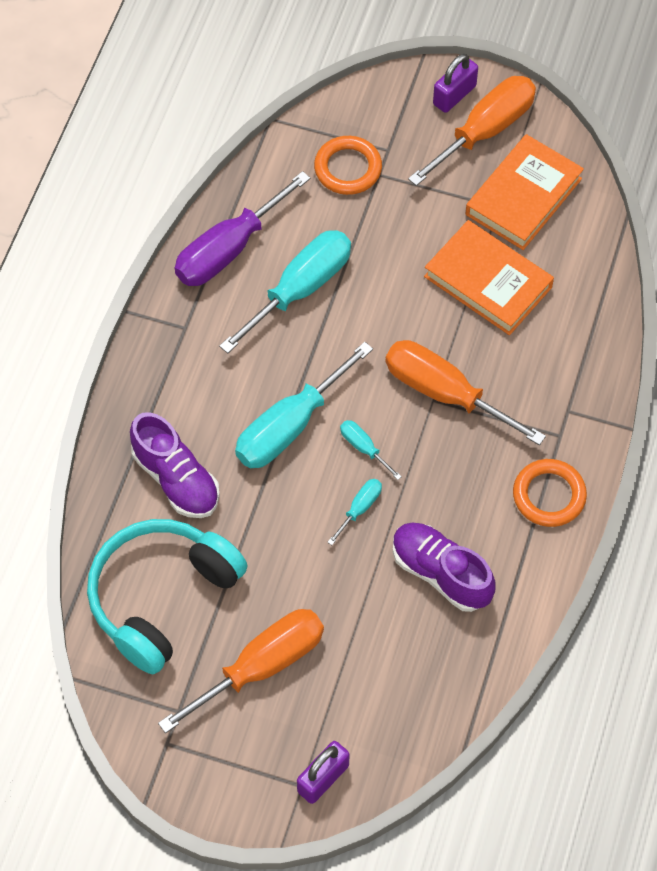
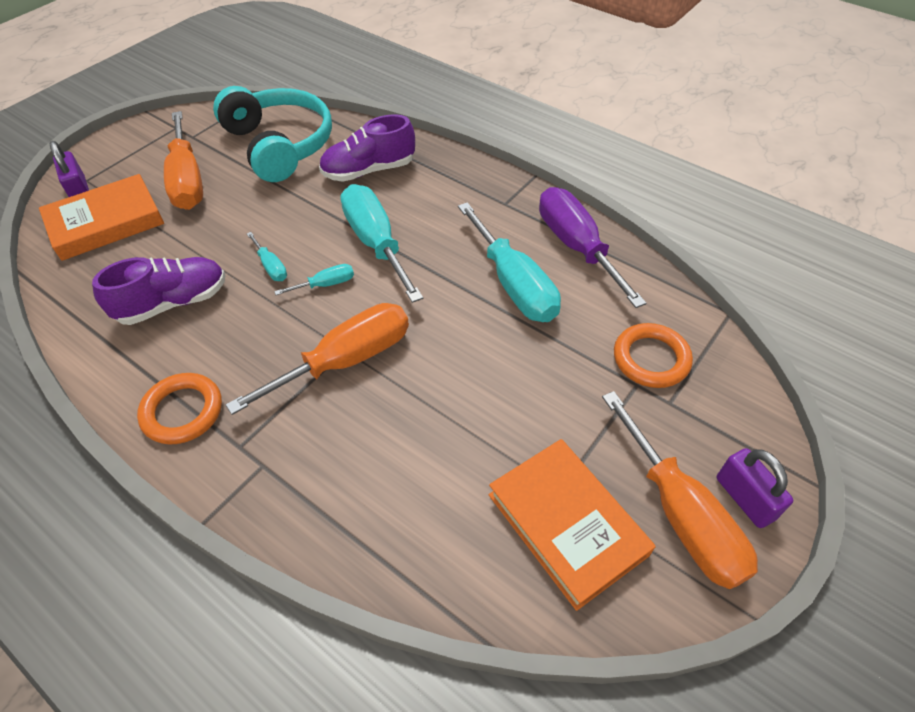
camera: 110 degrees right, 10 degrees down
orange book [424,220,554,335] -> orange book moved to [39,174,164,261]

